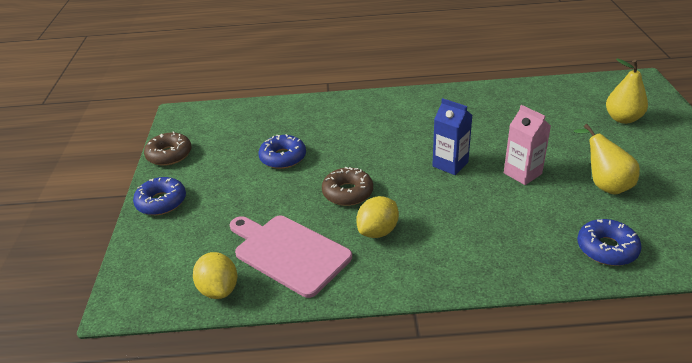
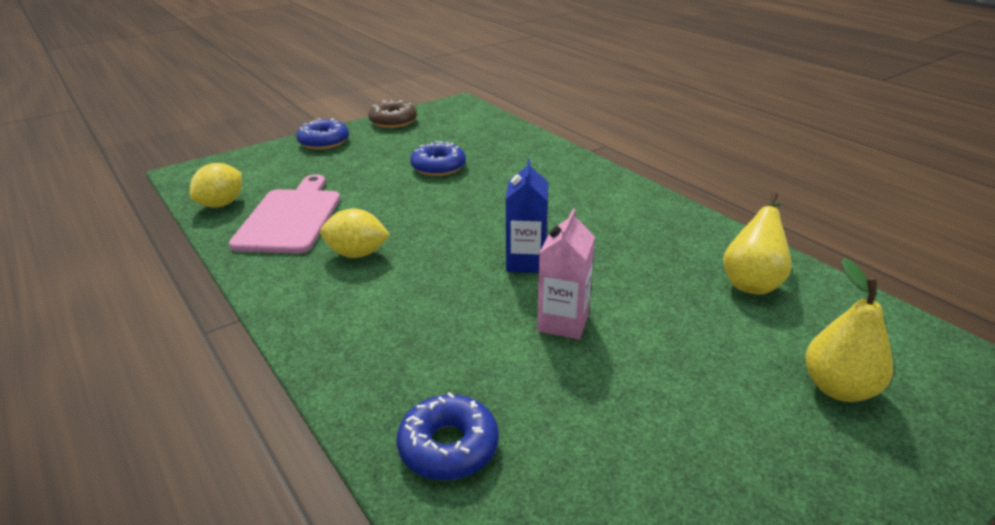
camera: 55 degrees right, 5 degrees down
brown donut [322,167,373,206] -> none
yellow pear [574,124,640,195] -> yellow pear moved to [723,192,792,295]

